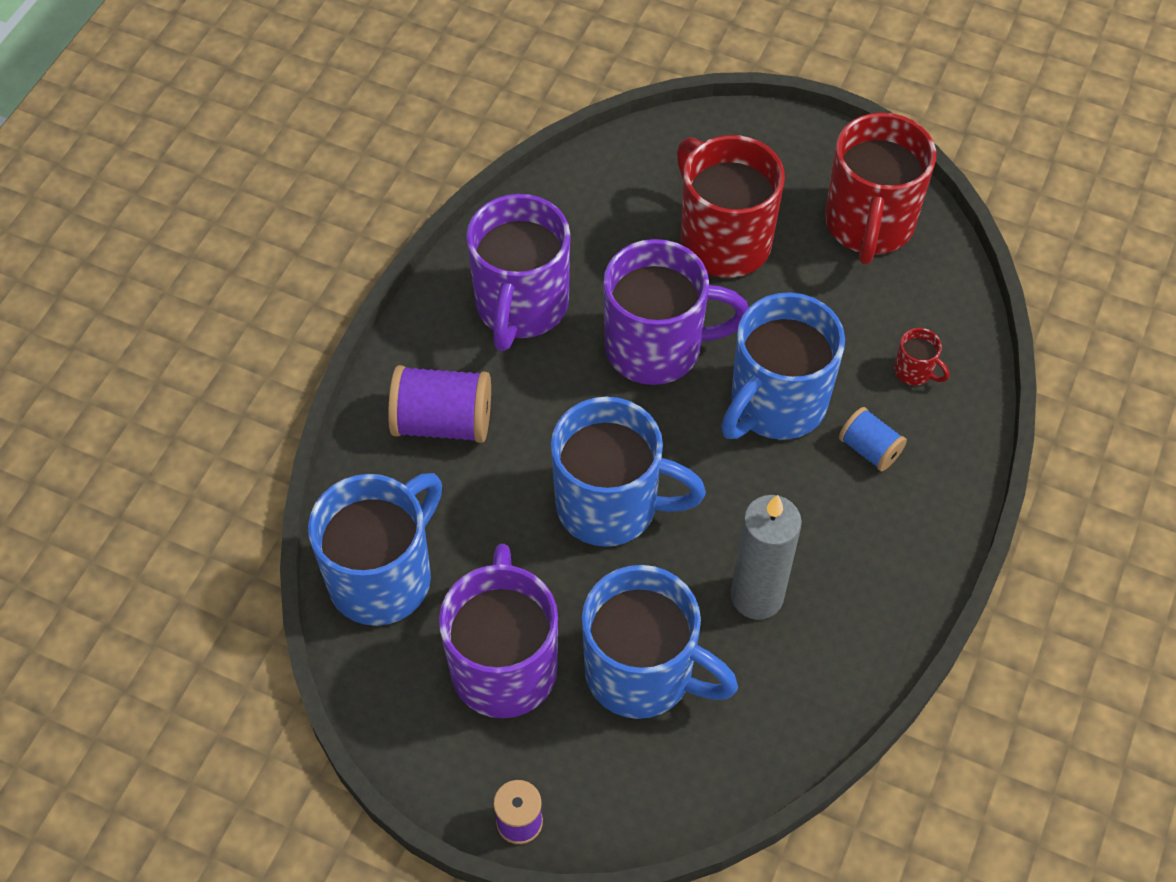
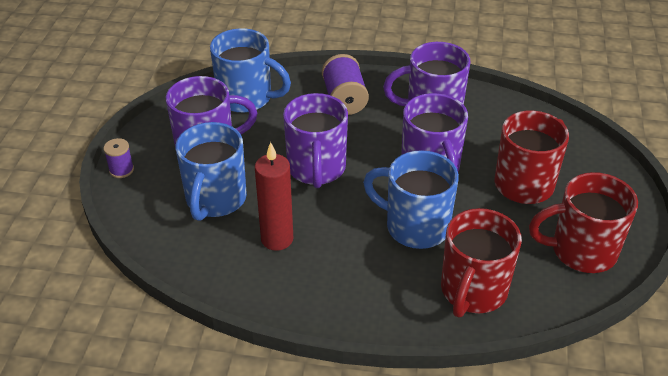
camera: 75 degrees right, 15 degrees down
blue mug [551,397,706,547] -> purple mug [283,93,348,188]
grey candle [731,495,802,620] -> red candle [255,142,293,251]
blue spool [839,407,907,472] -> none
red mug [894,328,949,385] -> red mug [441,208,522,318], size x2.48

